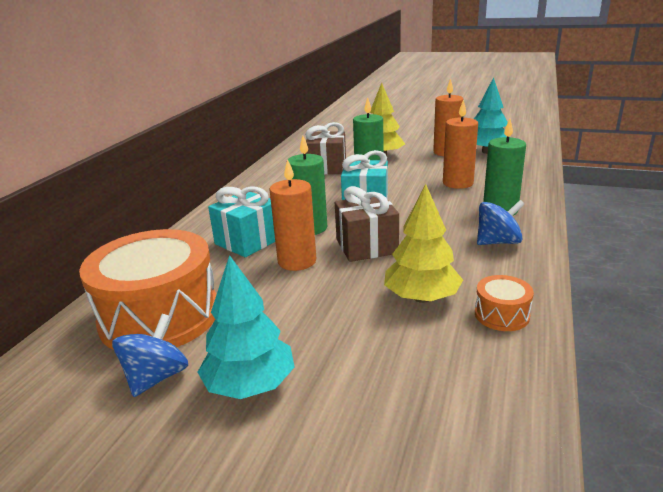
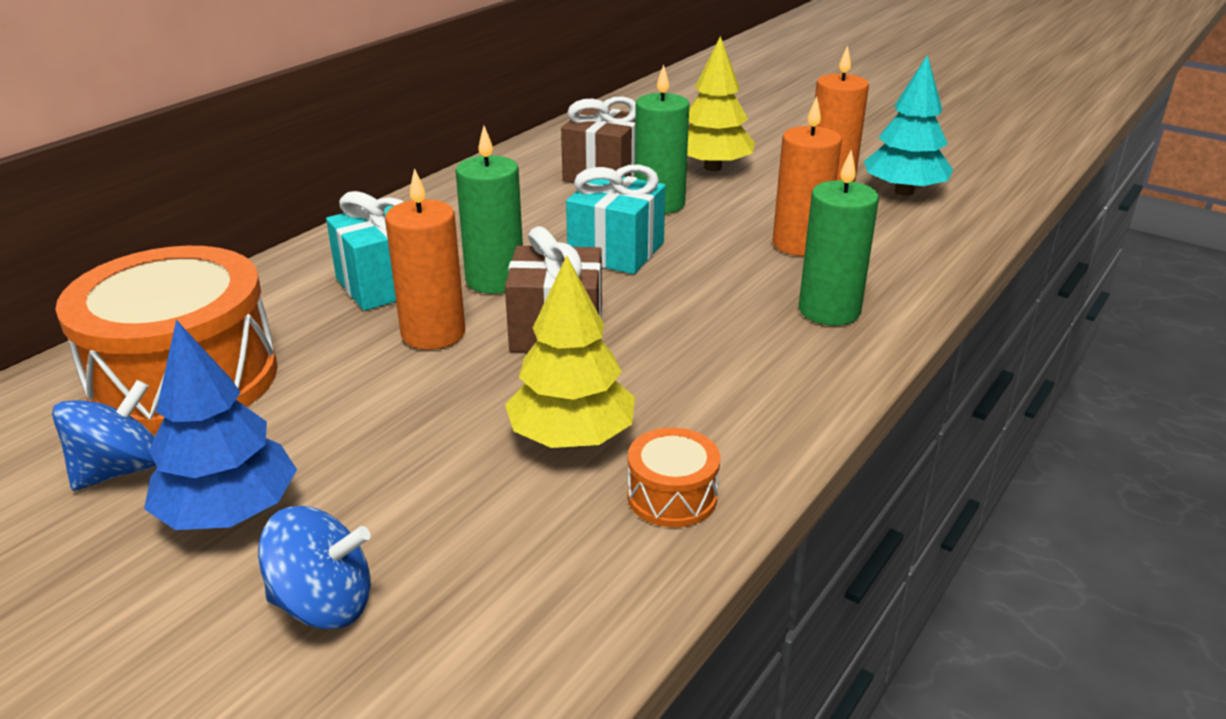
camera: 15 degrees right, 5 degrees up
turquoise tree [197,255,295,399] -> blue tree [144,320,297,530]
blue spinning top [477,200,525,245] -> blue spinning top moved to [258,506,371,629]

